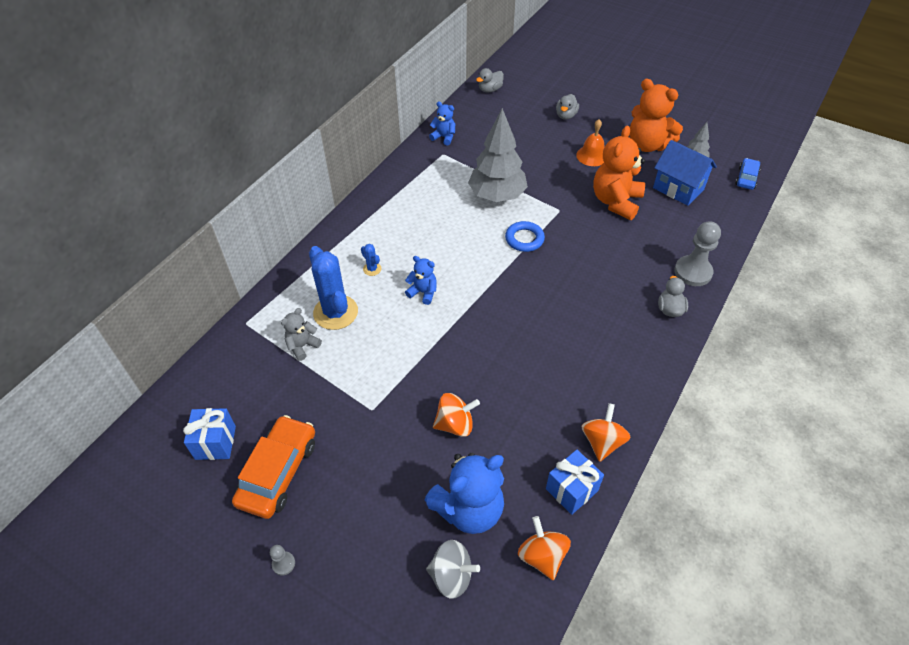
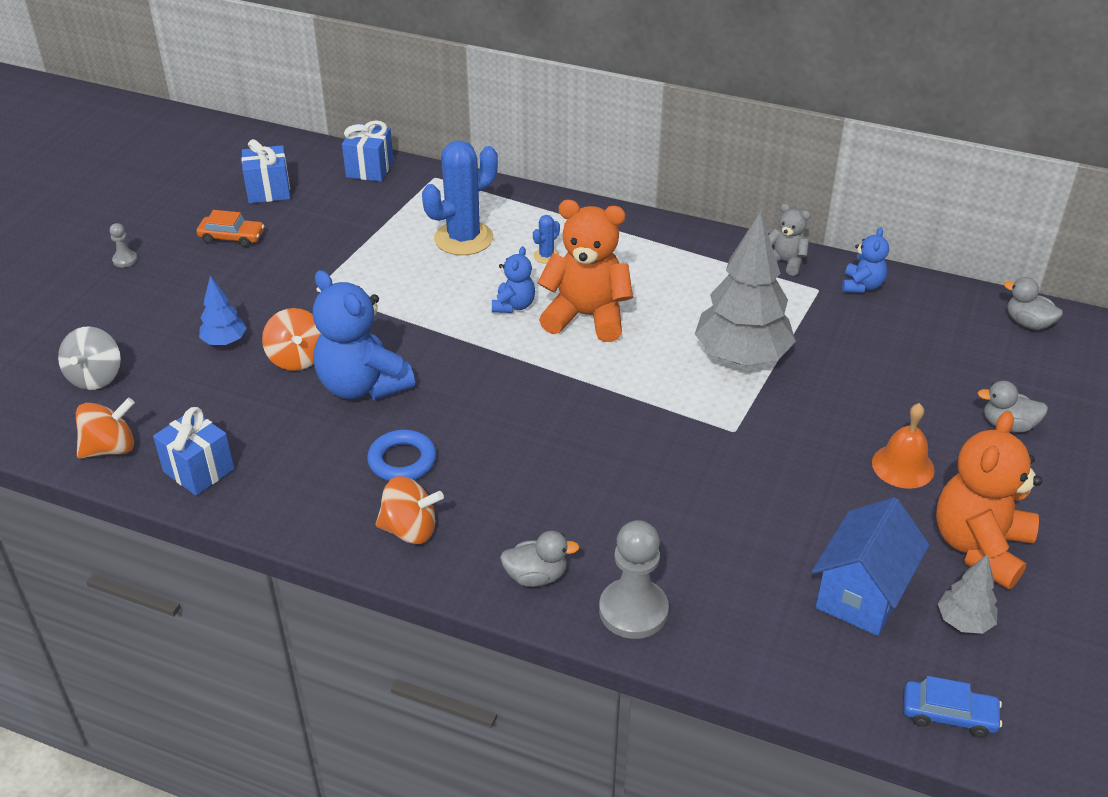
camera: 80 degrees right, 10 degrees down
orange car [232,415,315,519] -> orange car [196,210,264,247], size x0.55
grey teddy bear [281,308,322,361] -> grey teddy bear moved to [769,204,811,276]
blue teddy bear [424,453,504,534] -> blue teddy bear moved to [313,270,415,400]
blue ring [505,221,545,252] -> blue ring moved to [367,430,436,481]
orange spinning top [582,403,631,462] -> orange spinning top moved to [376,476,444,544]
orange teddy bear [593,126,645,220] -> orange teddy bear moved to [537,200,633,342]
none -> blue tree [199,276,246,346]
none -> blue gift [342,121,394,182]

